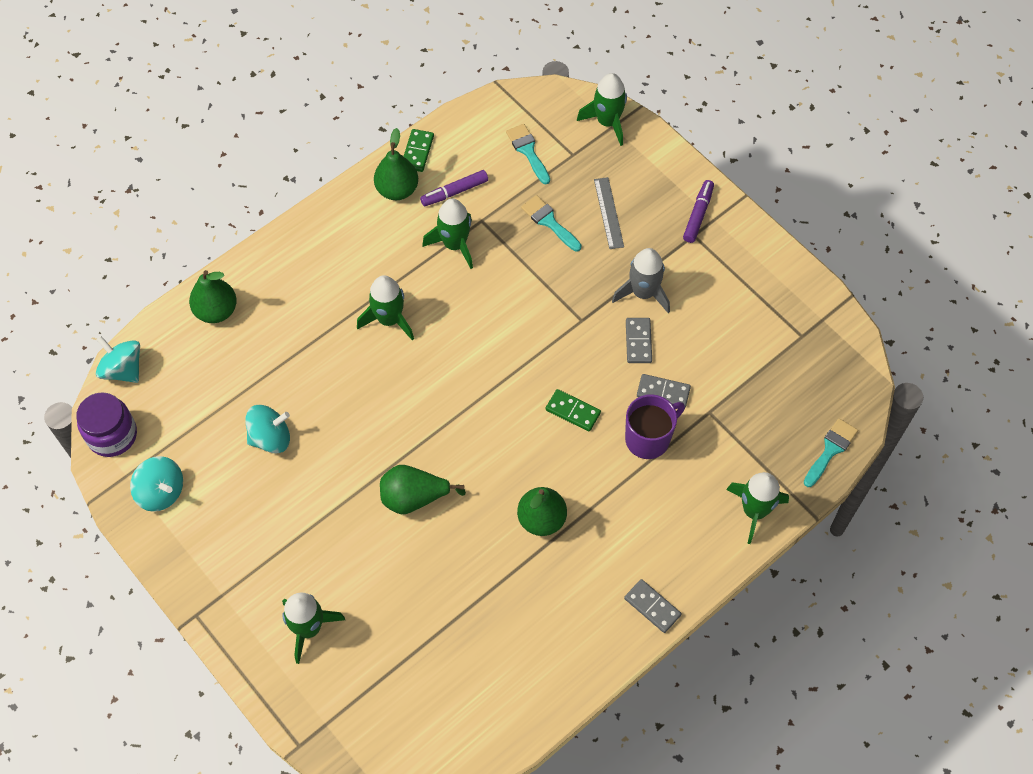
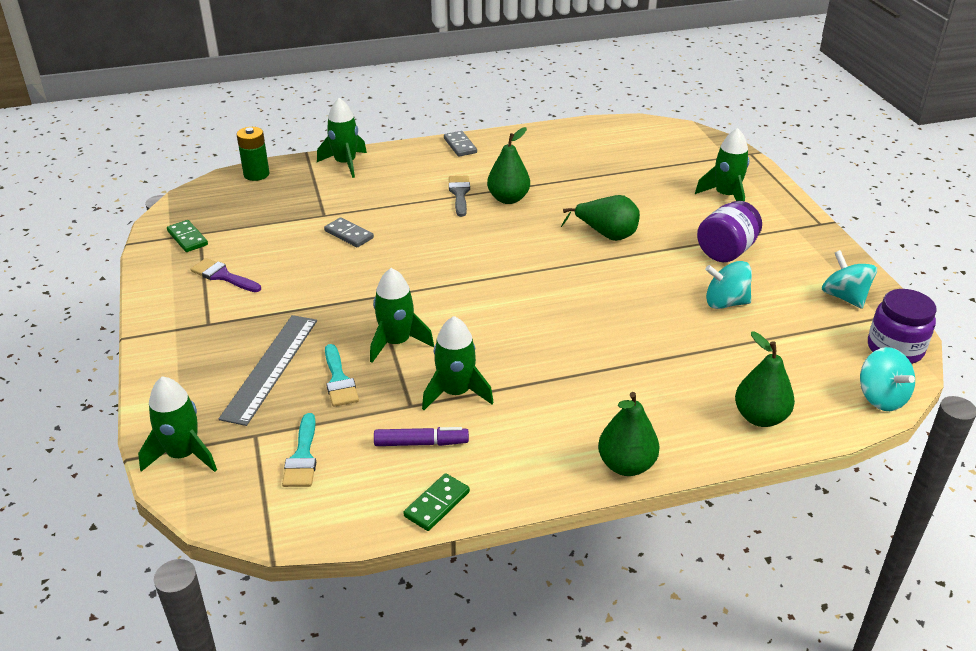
camera: 155 degrees left, 25 degrees down
green rocket [357,275,414,341] -> green rocket moved to [370,268,434,363]
green pear [374,128,418,200] -> green pear moved to [598,392,659,476]
green domino [546,389,601,432] -> green domino moved to [167,220,208,252]
grey ruler [594,177,624,249] -> grey ruler [219,315,317,426], size x1.64
grey rocket [612,248,670,313] -> none
purple mug [625,394,685,459] -> none
grey domino [626,318,652,363] -> none
purple marker [683,180,714,243] -> none
turquoise brush [804,418,858,487] -> green battery [237,127,269,181]
none -> purple brush [190,258,261,292]
none -> grey brush [449,175,470,217]
none -> purple jar [697,201,762,262]

